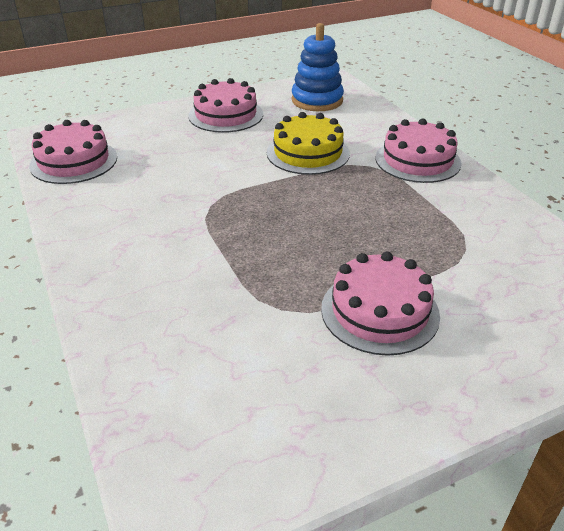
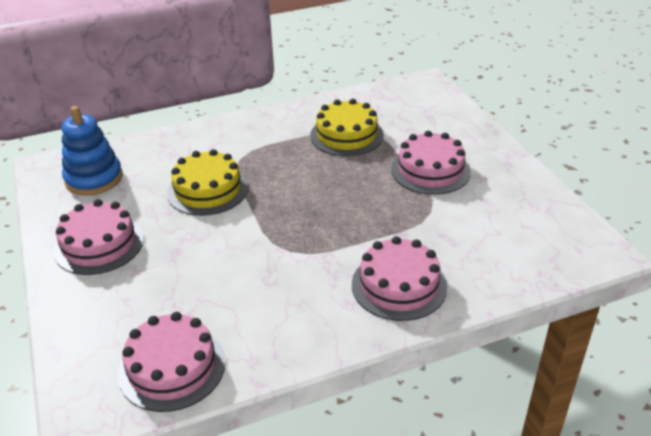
camera: 85 degrees left, 0 degrees up
pink cake [375,118,462,183] -> pink cake moved to [352,236,447,321]
none -> yellow cake [310,99,384,156]

